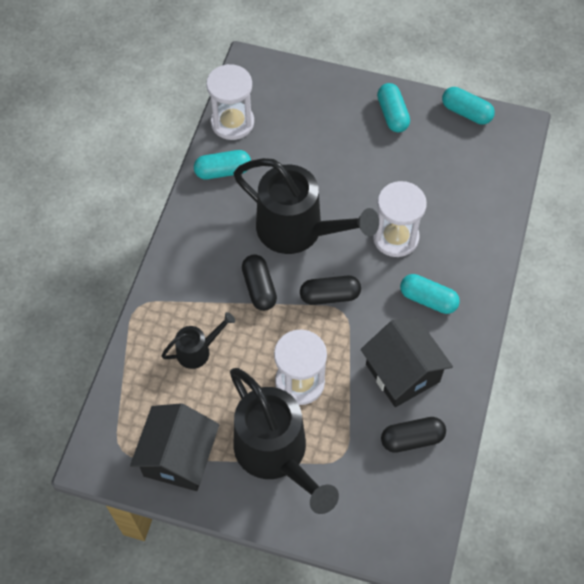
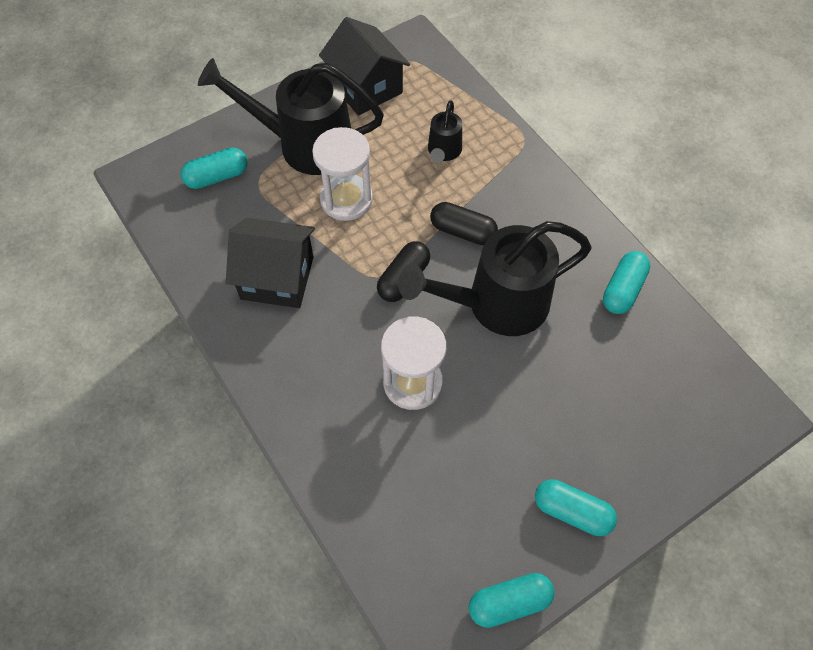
camera: 130 degrees right, 0 degrees up
white hourglass [206,64,254,140] -> none
black capsule [381,417,446,453] -> none
turquoise capsule [400,274,460,314] -> turquoise capsule moved to [181,147,248,189]

